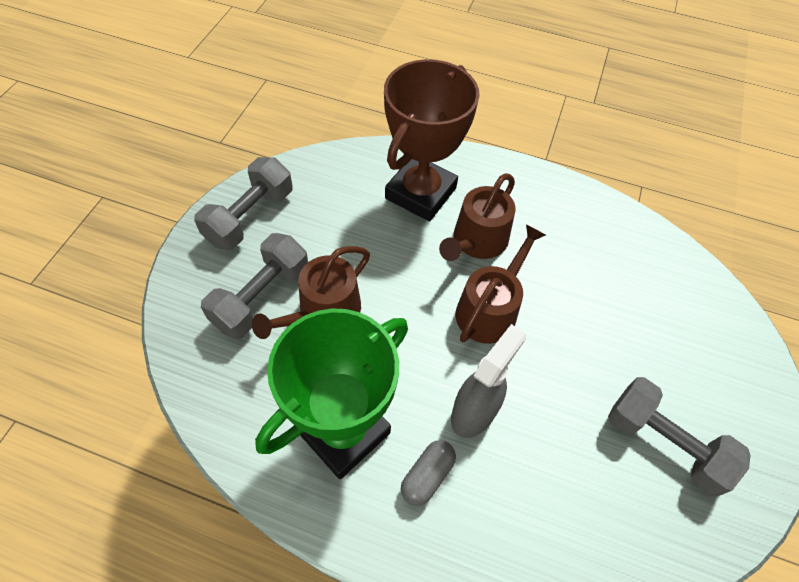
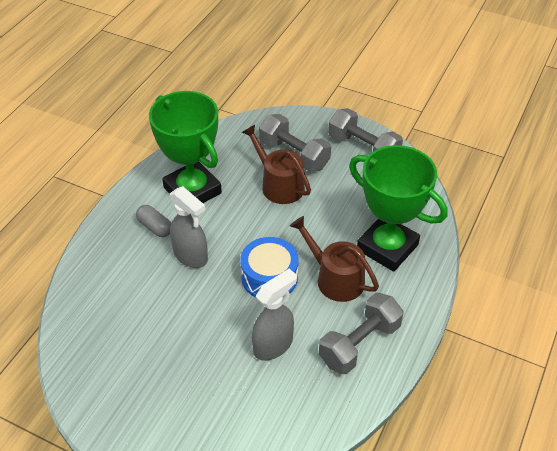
camera: 100 degrees right, 10 degrees down
brown trophy [384,59,480,221] -> green trophy [349,145,447,272]
brown watering can [456,224,546,344] -> blue drum [240,237,299,298]
grey dumbbell [608,377,750,496] -> grey dumbbell moved to [319,293,404,374]
none -> grey spray bottle [252,269,297,361]

